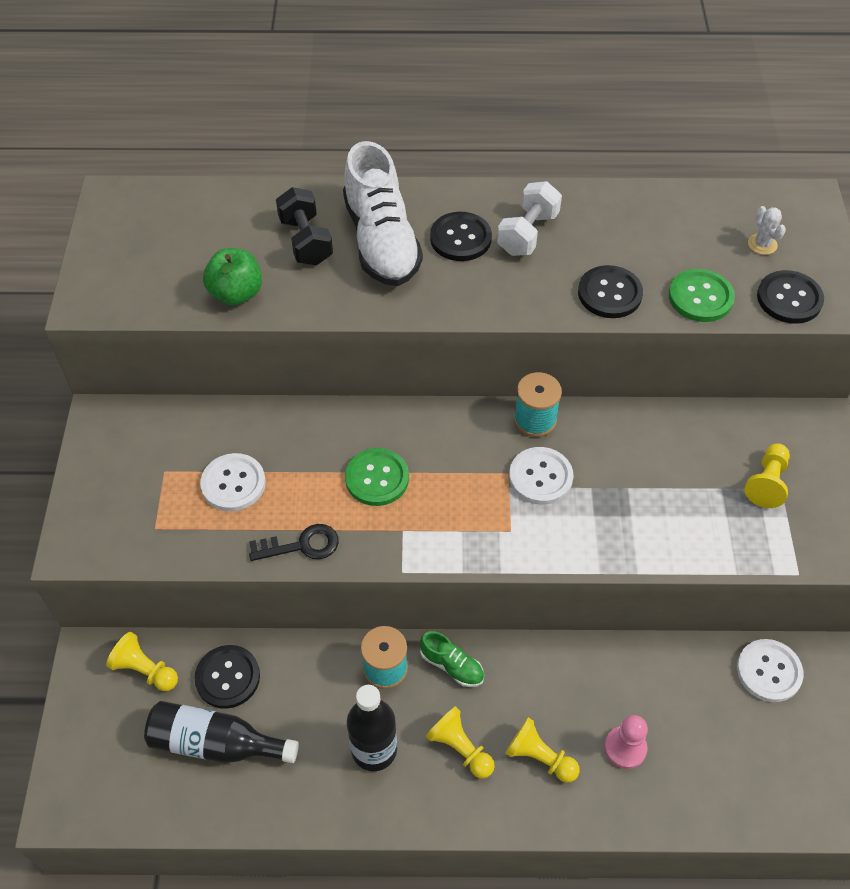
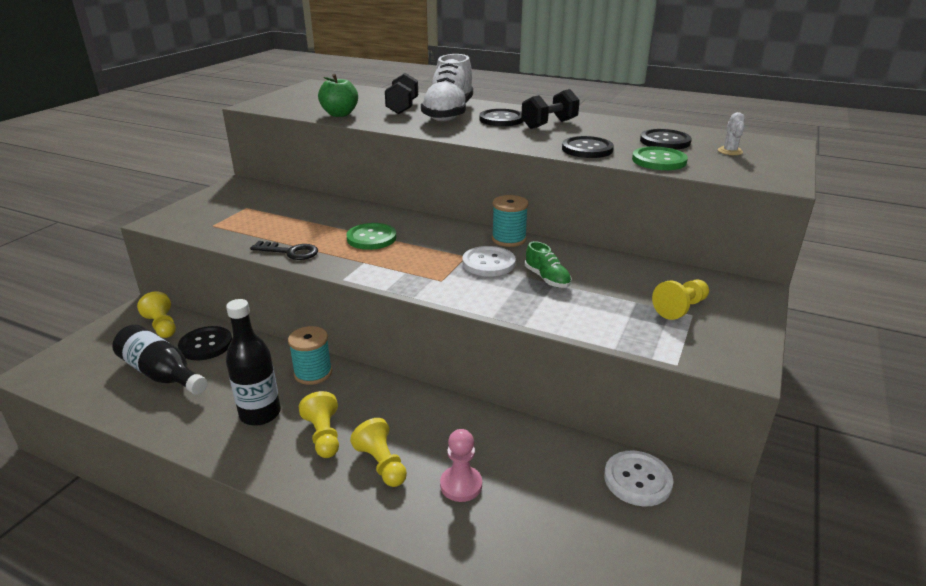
camera: 25 degrees right, 25 degrees down
white button [200,453,266,511] -> none
green shoe [420,631,484,687] -> green shoe moved to [525,241,572,288]
white dumbbell [497,181,562,256] -> black dumbbell [521,89,580,129]
black button [757,270,824,324] -> black button moved to [640,129,692,150]

